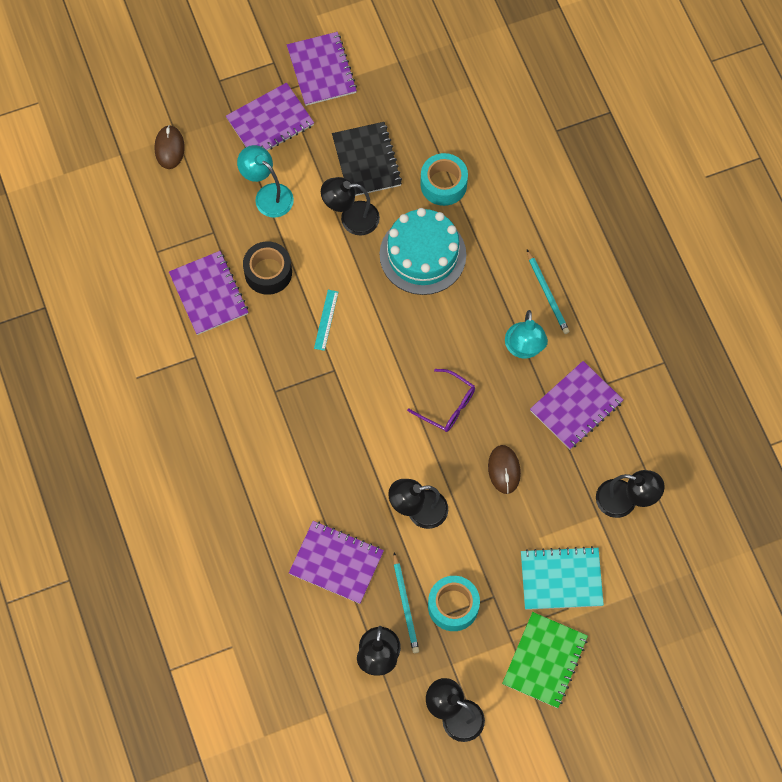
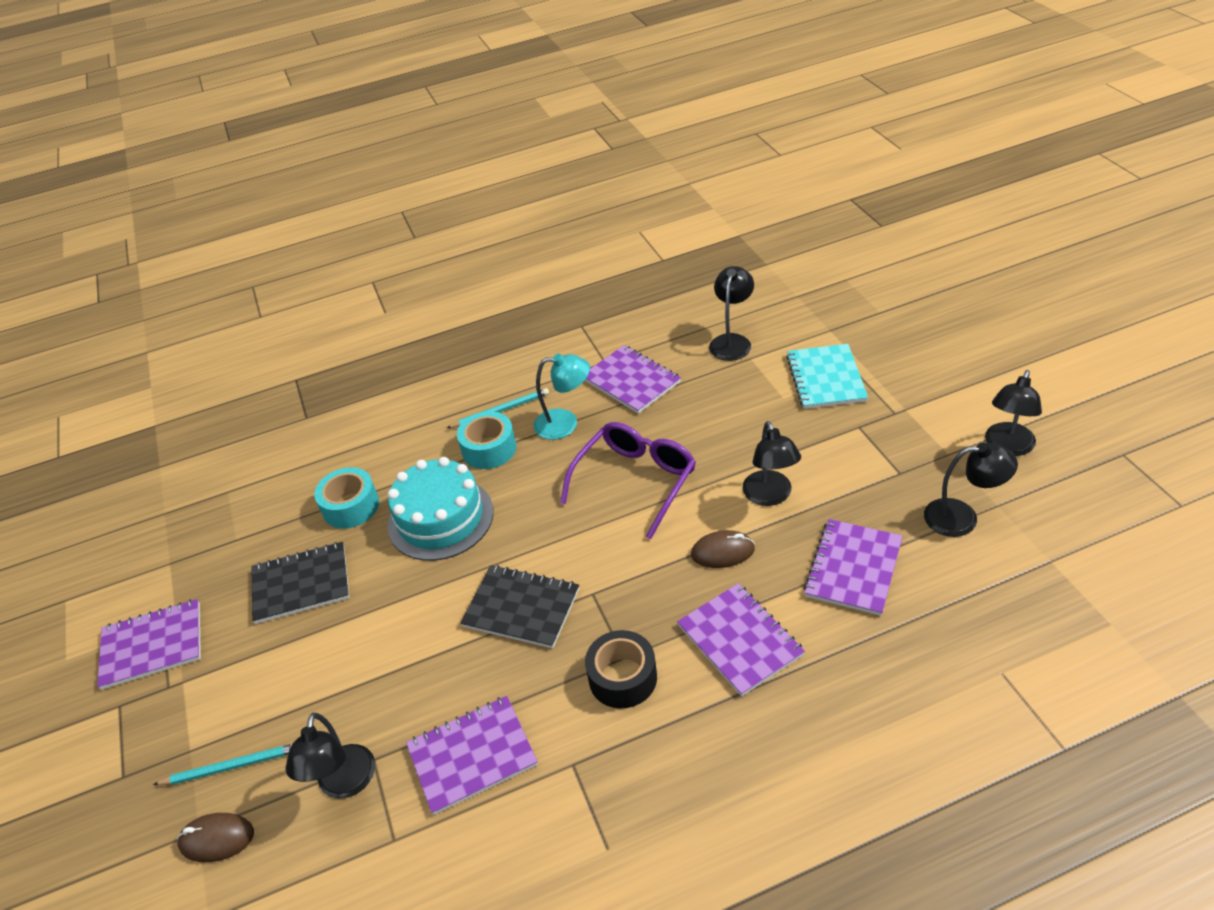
camera: 85 degrees left, 25 degrees down
purple notebook [226,83,314,151] -> purple notebook moved to [677,583,805,697]
turquoise lamp [237,145,294,218] -> none
black tape [243,242,292,295] -> black tape moved to [585,630,657,708]
turquoise ruler [314,290,338,351] -> black notebook [460,565,579,648]
black lamp [321,177,380,236] -> black lamp moved to [286,713,375,799]
turquoise pencil [393,553,419,653] -> turquoise pencil moved to [153,744,292,785]
purple glasses [407,369,475,432] -> purple glasses [560,422,696,539], size x1.64
turquoise tape [428,576,480,631] -> turquoise tape moved to [457,411,516,469]
brown mouse [488,445,521,494] -> brown mouse moved to [691,530,755,568]
green notebook [502,612,588,708] -> none

